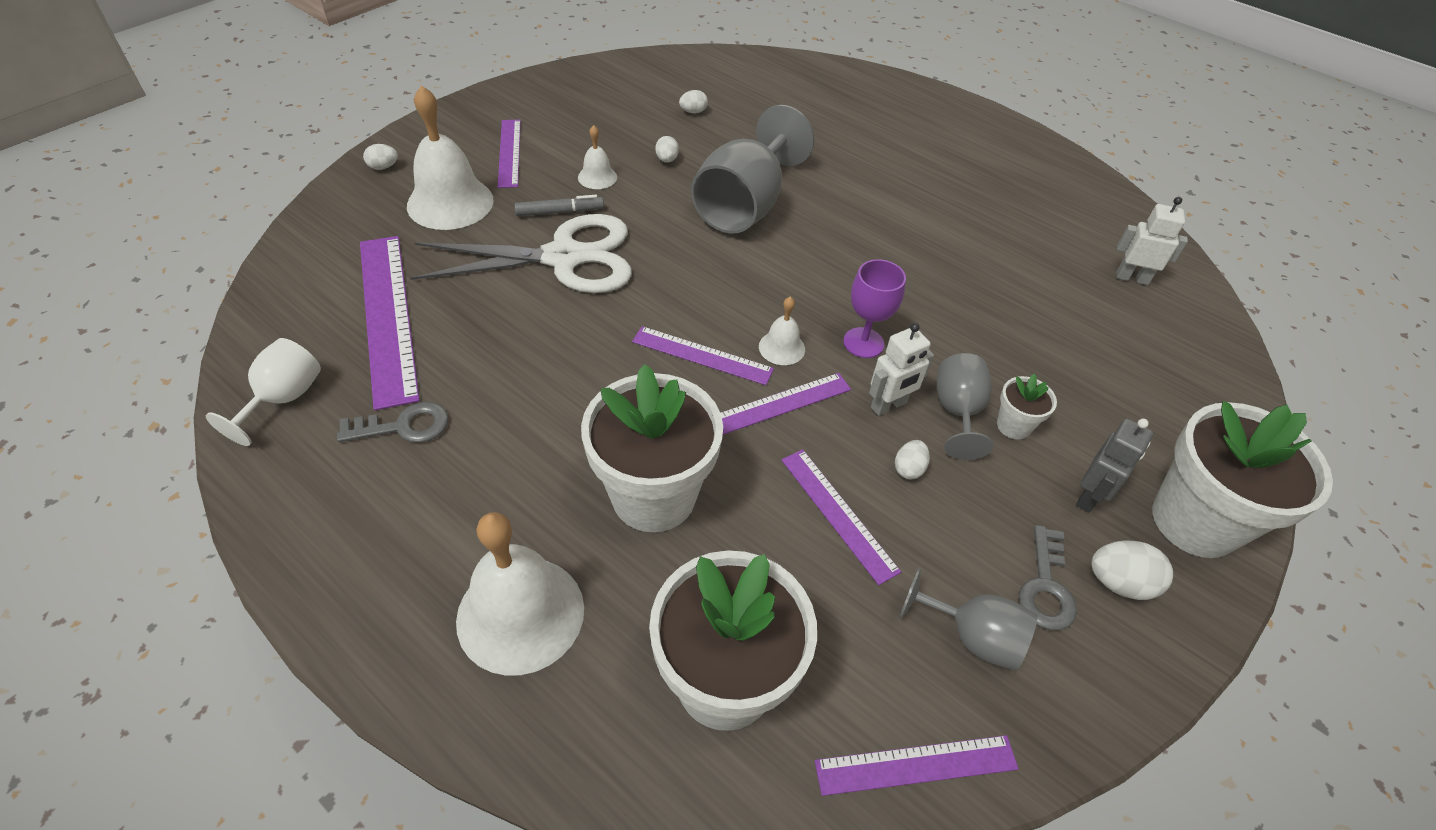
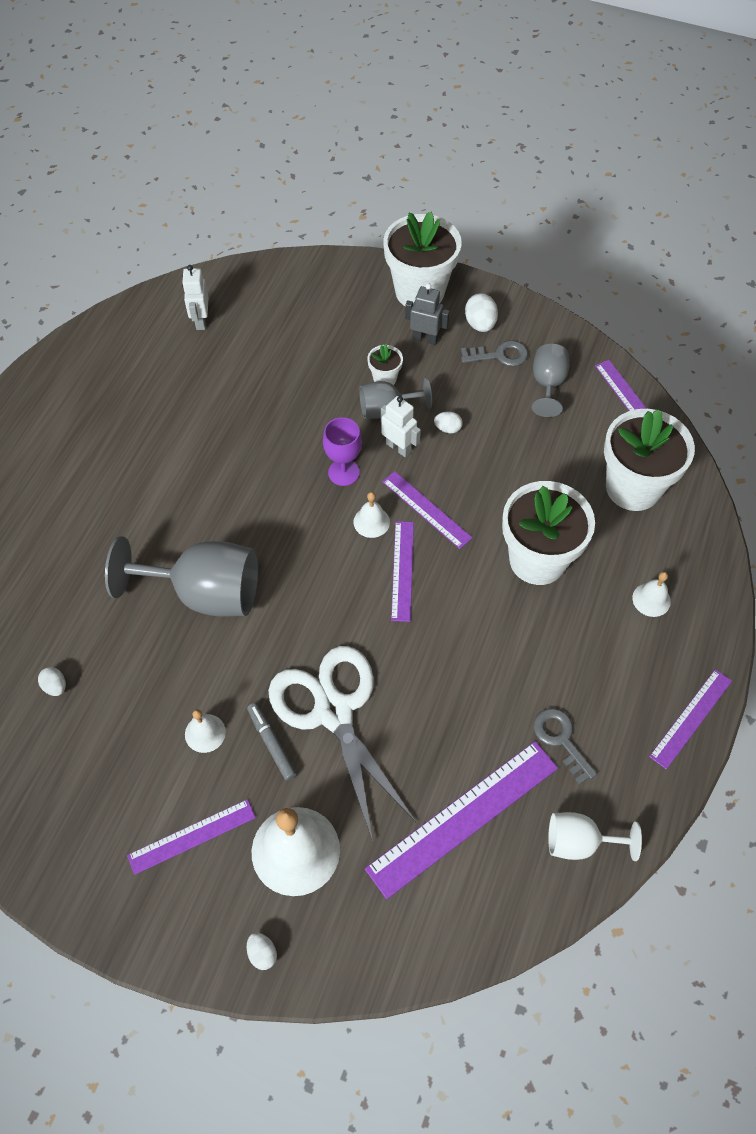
camera: 105 degrees left, 10 degrees up
white bell [456,512,584,676] -> white bell [632,572,671,617], size x0.49
white egg [655,136,679,163] -> none
purple ruler [782,449,901,585] -> purple ruler moved to [649,669,732,769]

